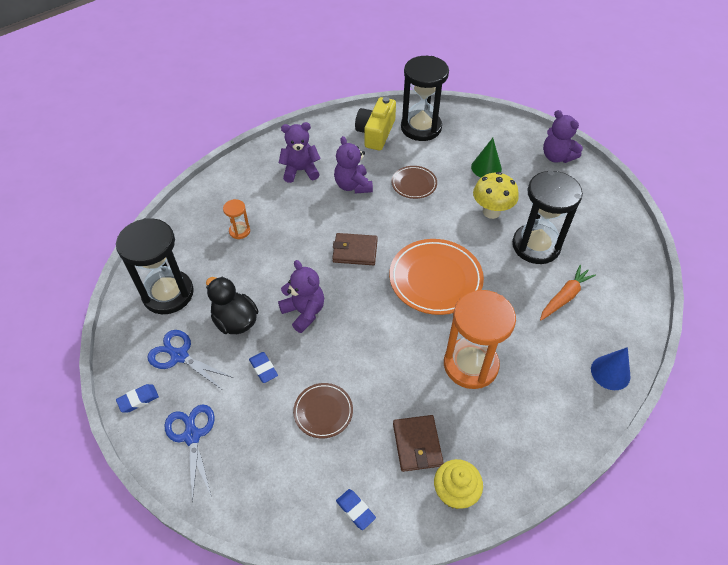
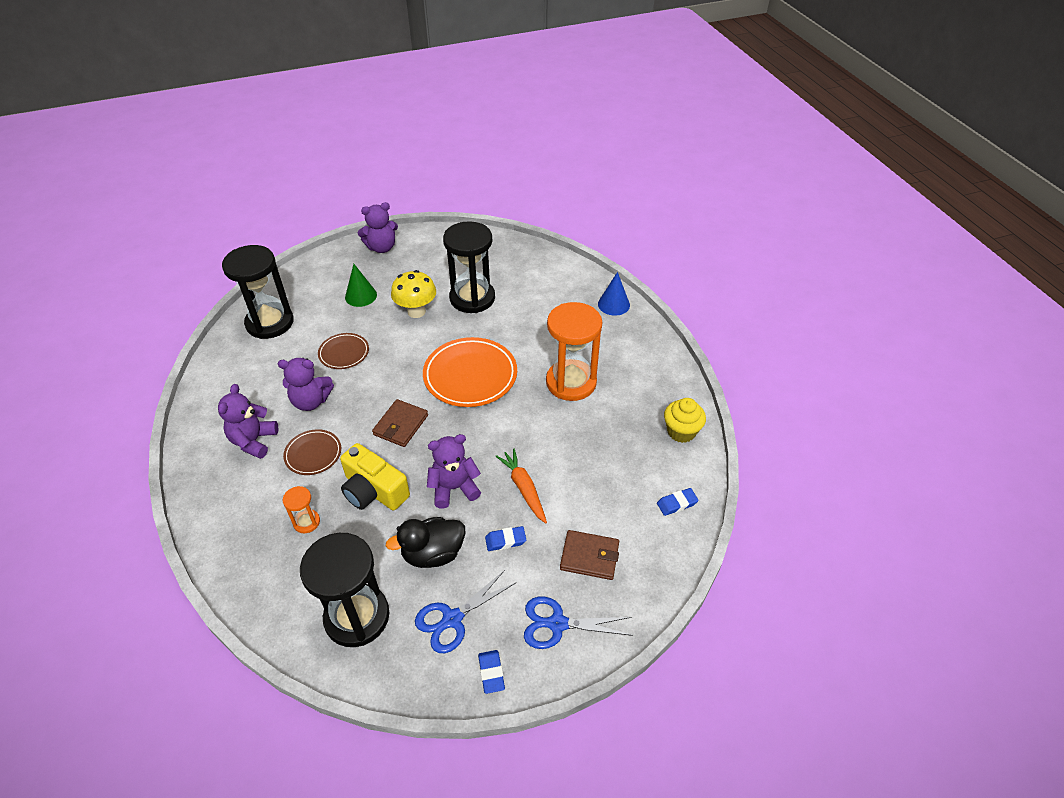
camera: 70 degrees left, 5 degrees down
brown plate [293,383,353,438] -> brown plate moved to [283,429,341,475]
yellow camera [355,97,396,150] -> yellow camera moved to [340,443,410,510]
brown wallet [393,415,444,472] -> brown wallet moved to [560,530,619,580]
orange carrot [540,265,596,320] -> orange carrot moved to [496,448,547,524]

